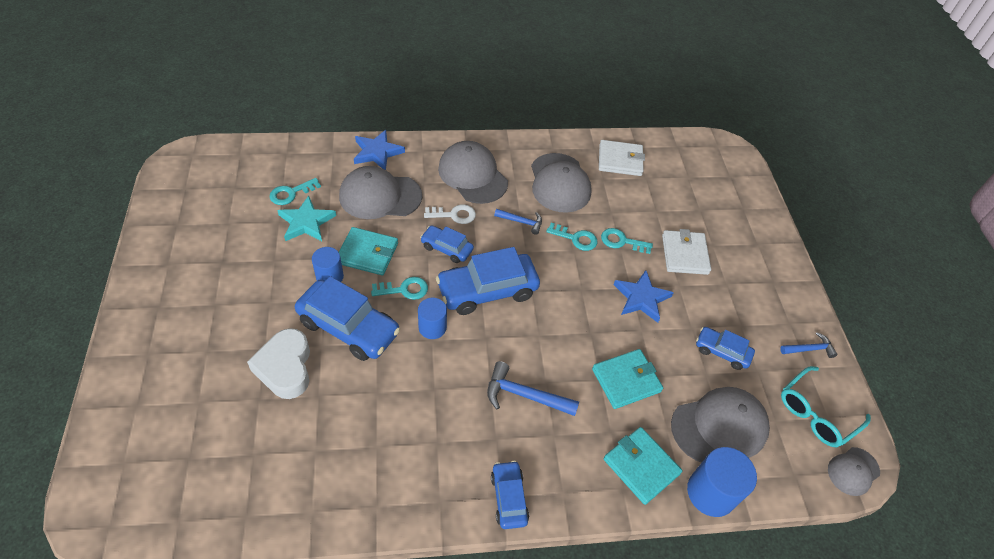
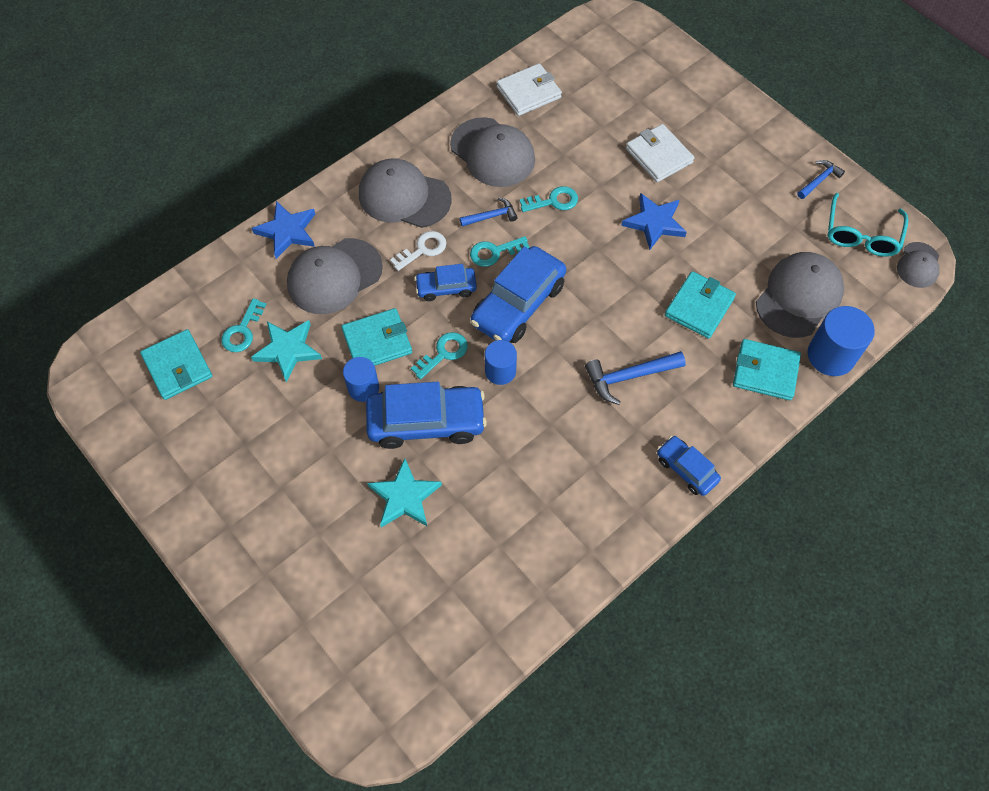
camera: 30 degrees left, 10 degrees up
white heart [247,328,310,399] -> turquoise star [367,458,442,527]
turquoise key [601,228,653,254] -> turquoise key moved to [470,236,530,267]
blue car [696,327,755,370] -> none
none -> turquoise wallet [140,329,212,400]

